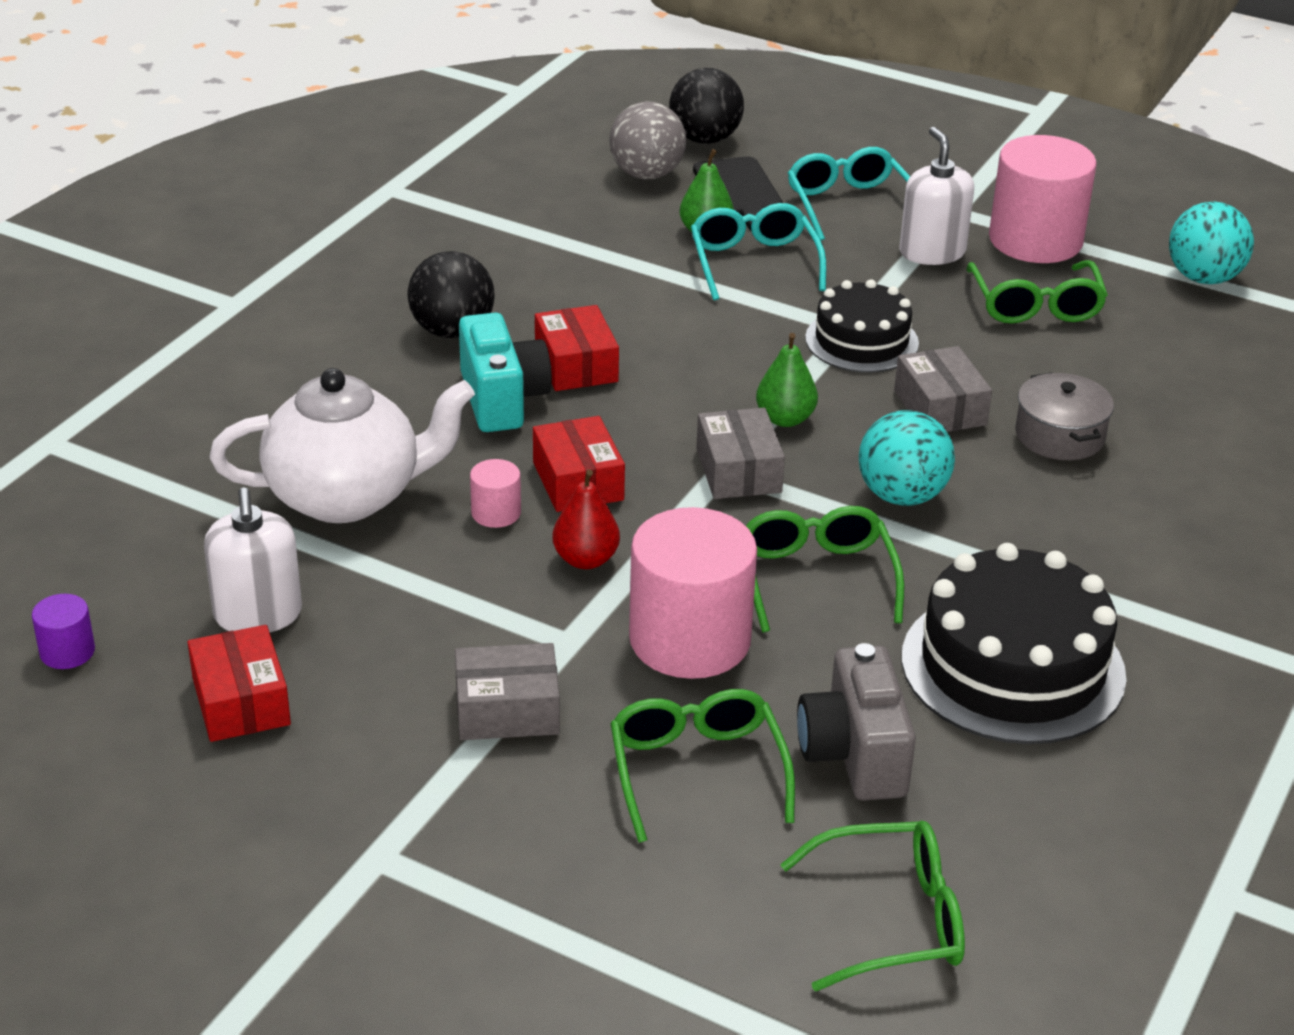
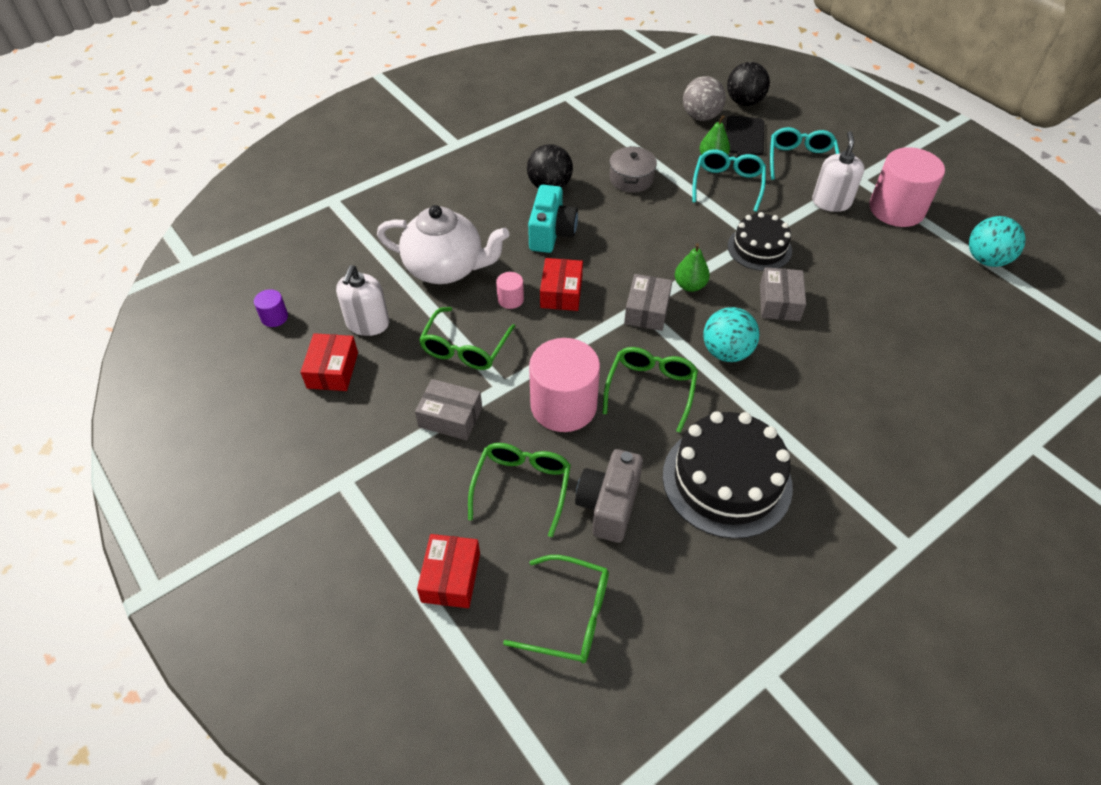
camera: 25 degrees right, 15 degrees up
red box [535,305,619,391] -> red box moved to [417,534,480,608]
red pear [552,470,620,569] -> none
green glasses [966,260,1108,324] -> green glasses moved to [419,307,516,370]
grey pot [1015,372,1114,460] -> grey pot moved to [609,146,657,193]

